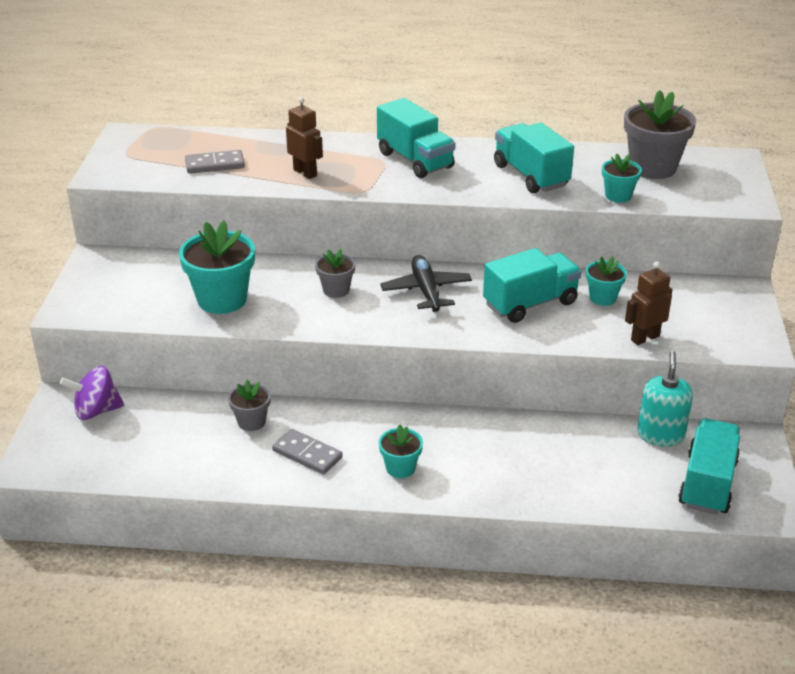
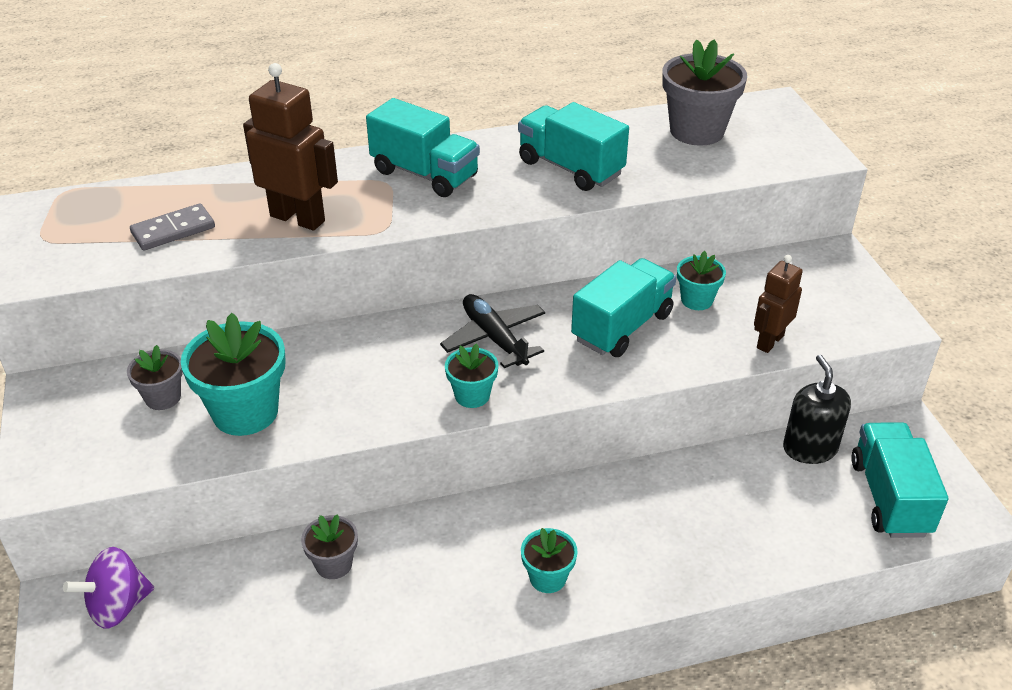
camera: 20 degrees left, 5 degrees up
grey domino [272,429,343,475] -> none
brown robot [286,97,323,179] -> brown robot [243,63,338,231], size x1.59
grey flower pot [315,249,356,298] -> grey flower pot moved to [127,345,183,410]
turquoise flower pot [602,154,642,203] -> turquoise flower pot moved to [445,343,498,408]
turquoise soap dispenser [637,351,693,446] -> black soap dispenser [783,355,851,464]

